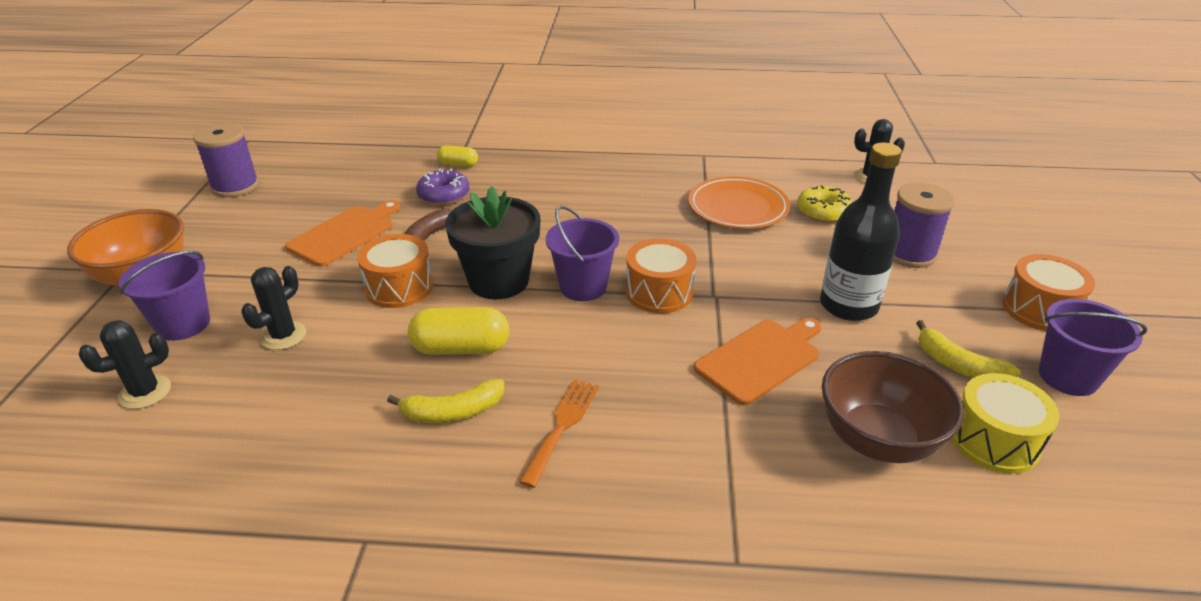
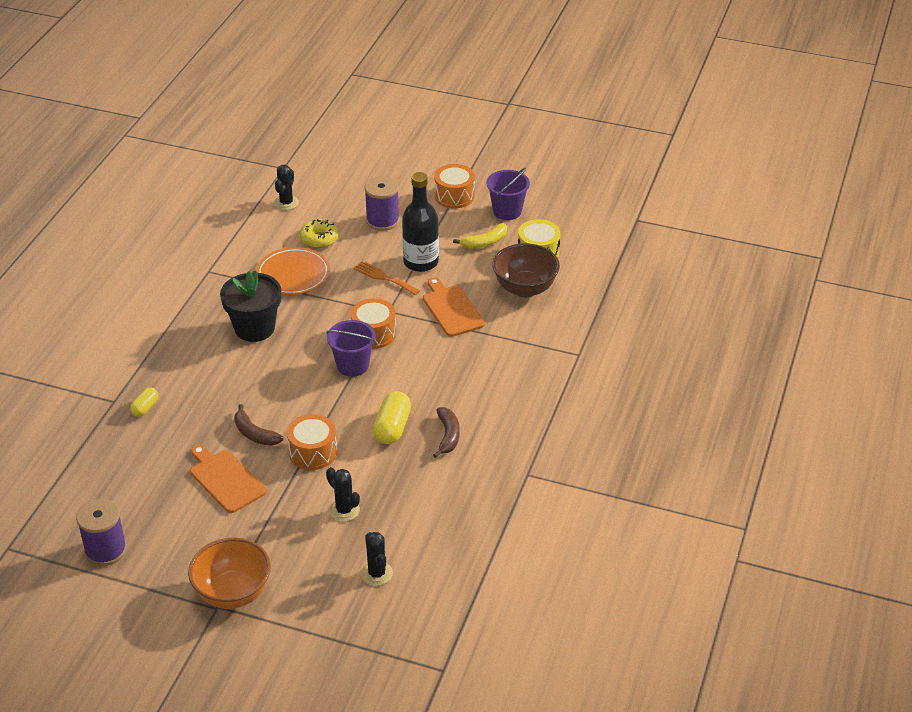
camera: 75 degrees left, 5 degrees up
purple bucket [119,251,210,341] -> none
yellow banana [387,379,504,423] -> brown banana [433,407,460,458]
purple donut [416,169,470,205] -> none
black flower pot [445,186,540,299] -> black flower pot moved to [220,270,281,342]
orange fork [519,379,599,488] -> orange fork moved to [353,261,420,295]

